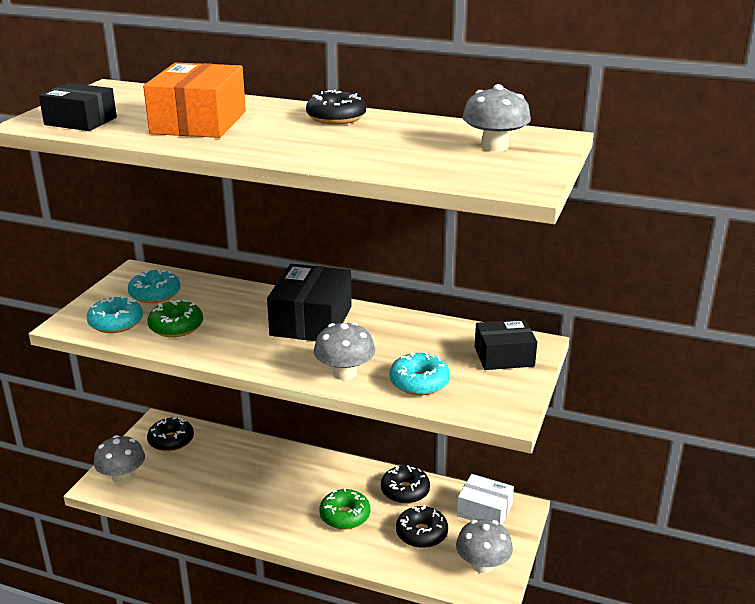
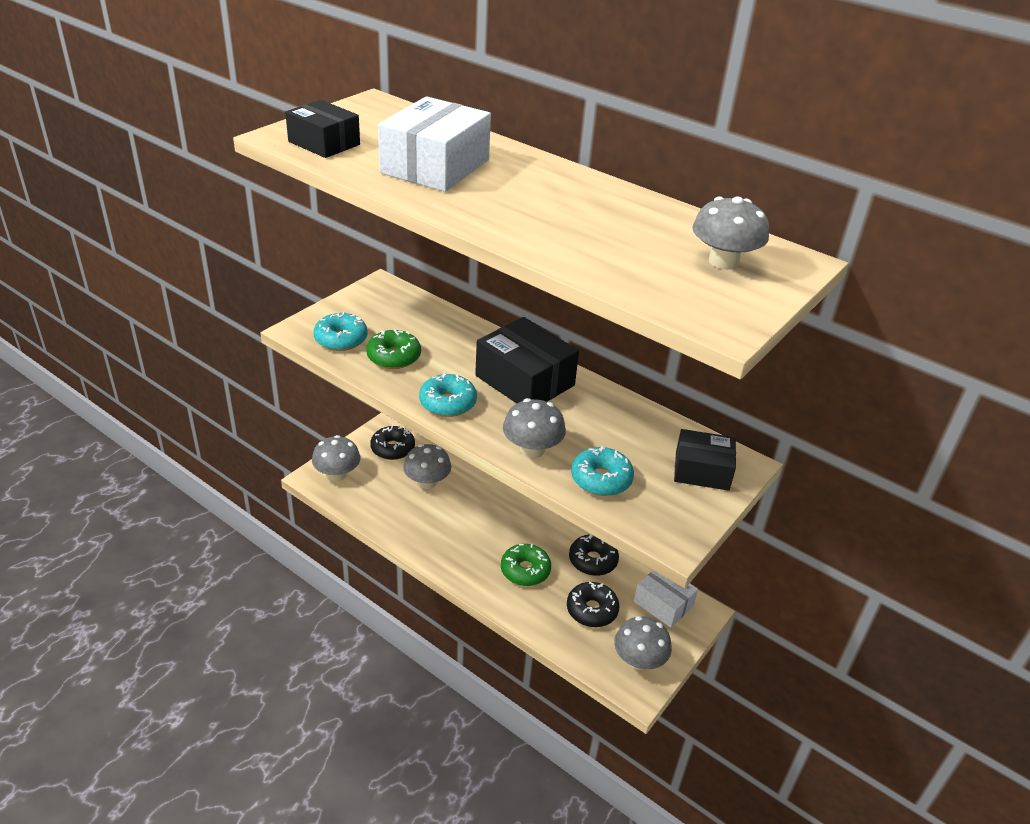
camera: 15 degrees right, 10 degrees up
turquoise donut [128,269,180,303] -> turquoise donut moved to [419,373,477,417]
orange box [143,63,246,138] -> white box [378,96,491,192]
black box [267,264,352,341] -> black box turned 75 degrees counterclockwise [475,317,579,404]
black donut [306,90,366,124] -> none
none -> grey mushroom [403,444,451,489]

